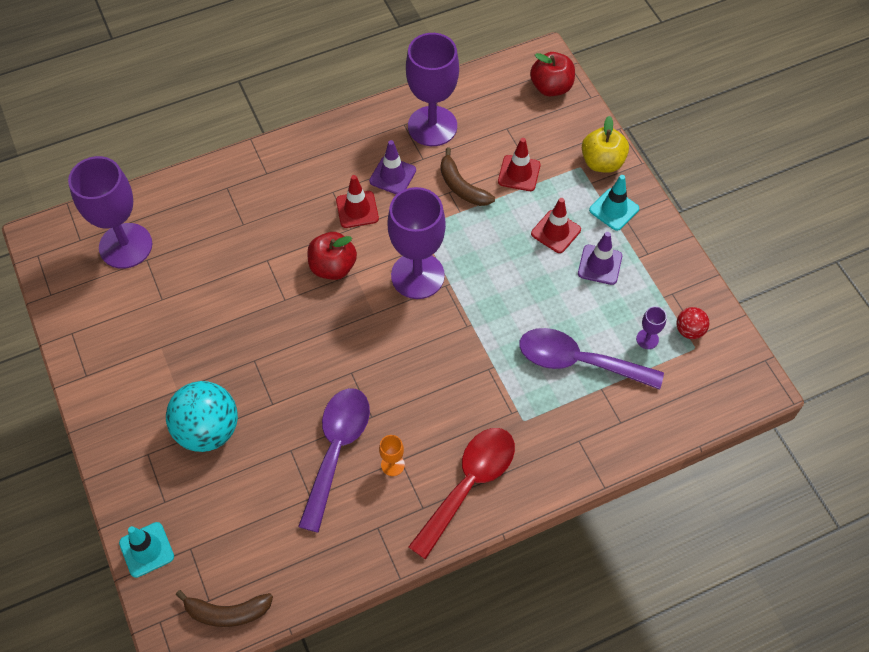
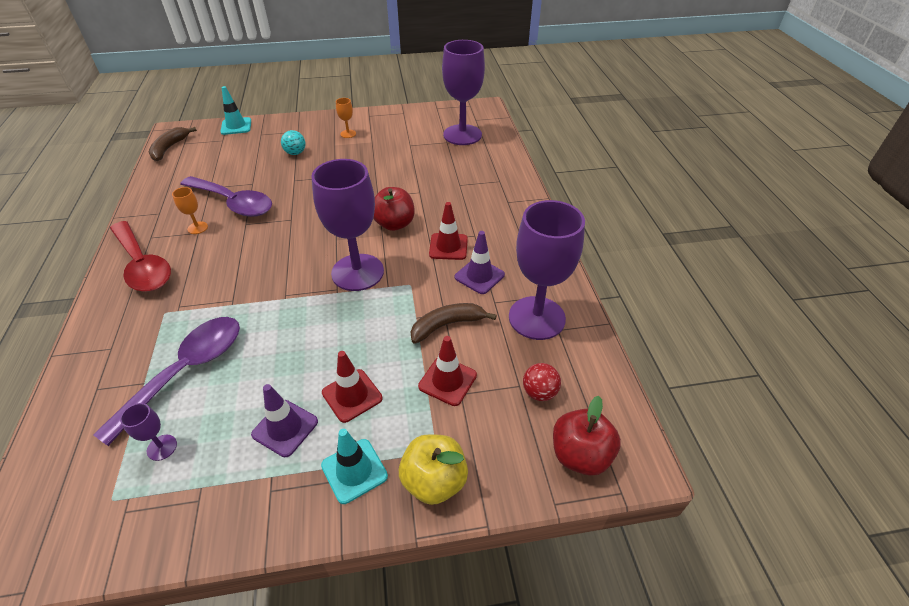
camera: 105 degrees right, 15 degrees down
turquoise ball [166,381,238,452] -> turquoise ball [281,130,306,155], size x0.49
red ball [676,307,709,339] -> red ball moved to [523,363,561,401]
none -> orange goblet [336,98,356,138]

